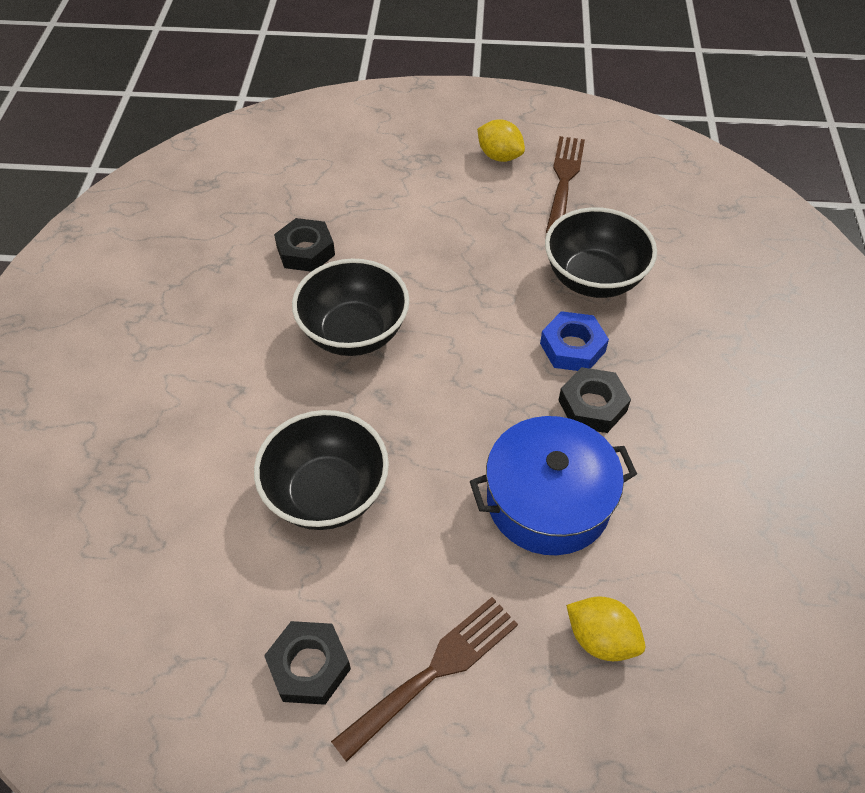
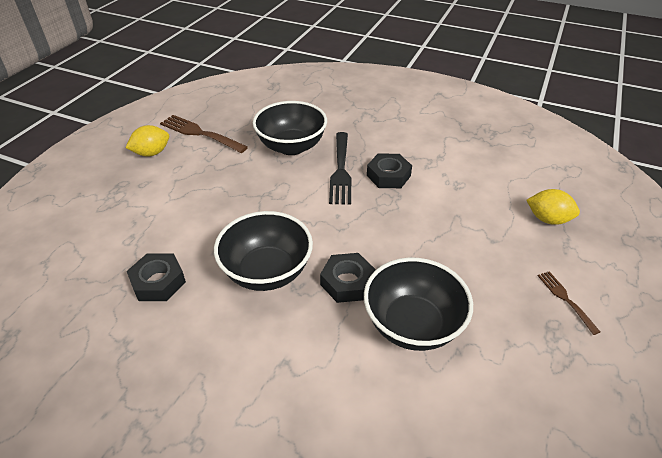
camera: 70 degrees left, 10 degrees down
black nut [264,621,351,705] -> black nut moved to [320,253,376,303]
brown fork [331,597,518,762] -> brown fork [538,271,600,335], size x0.55
blue pot [470,416,637,555] -> none
blue nut [540,311,609,371] -> black fork [329,132,351,205]
yellow lemon [566,596,645,661] -> yellow lemon turned 60 degrees clockwise [526,189,580,225]

